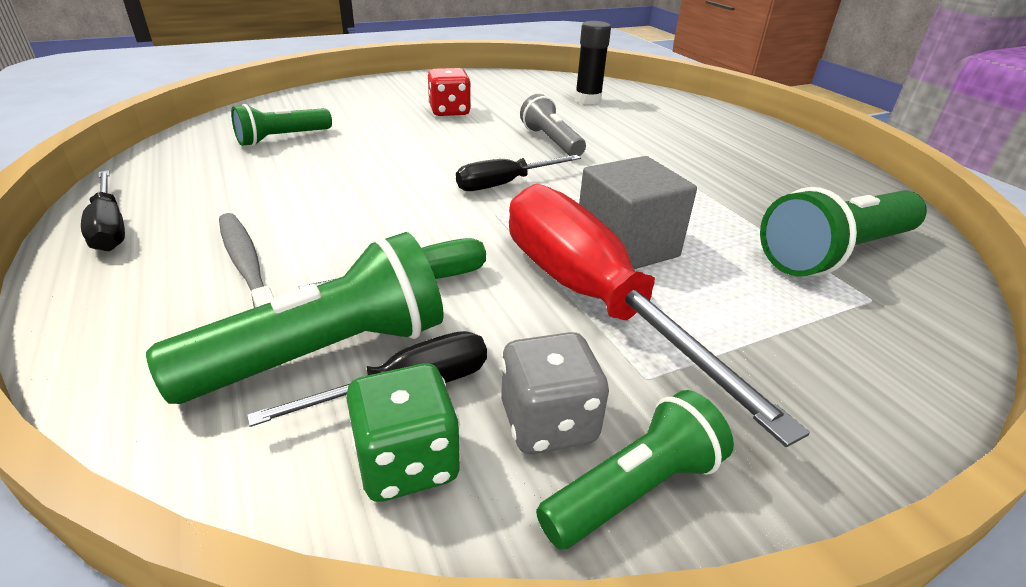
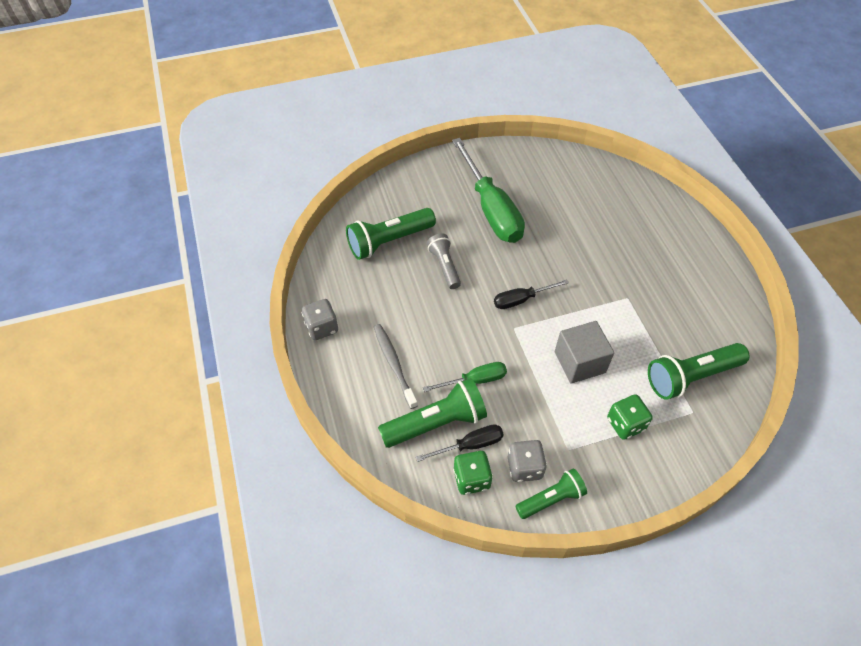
camera: 10 degrees right, 20 degrees up
black screwdriver [81,170,125,251] -> grey dice [302,299,338,340]
green flashlight [231,104,332,146] -> green flashlight [346,208,436,260], size x1.59
red dice [428,68,471,116] -> green screwdriver [452,138,525,243]
red screwdriver [509,184,810,447] -> none
grey flashlight [520,94,586,156] -> grey flashlight moved to [427,233,461,289]
black glue stick [575,21,611,104] -> none
none -> green dice [607,394,653,440]

